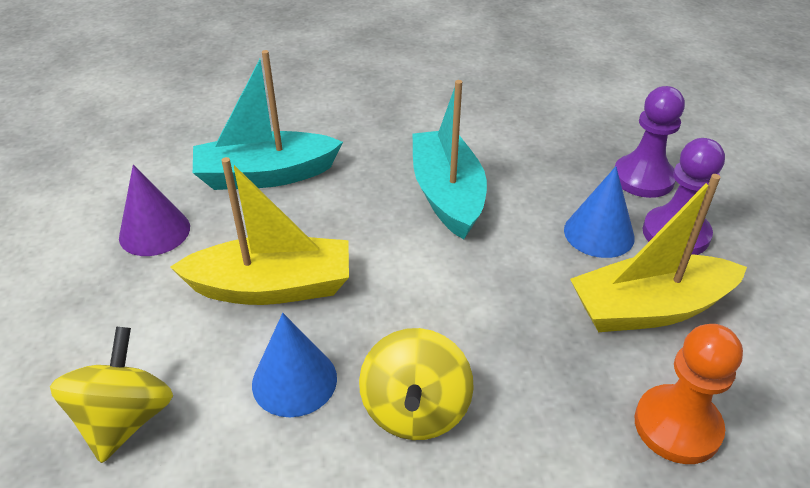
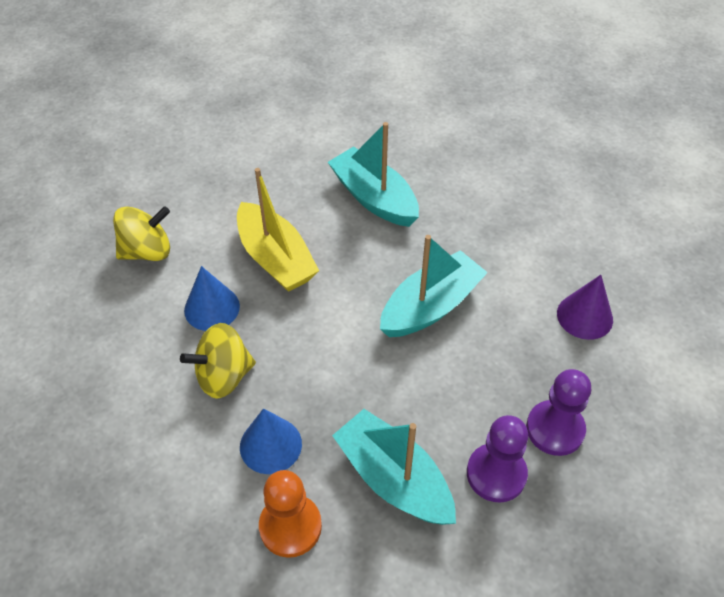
camera: 60 degrees right, 10 degrees up
purple cone [119,165,190,256] -> purple cone moved to [557,275,613,340]
blue cone [564,166,635,258] -> blue cone moved to [240,408,302,474]
yellow boat [570,174,747,332] -> turquoise boat [332,409,456,525]

